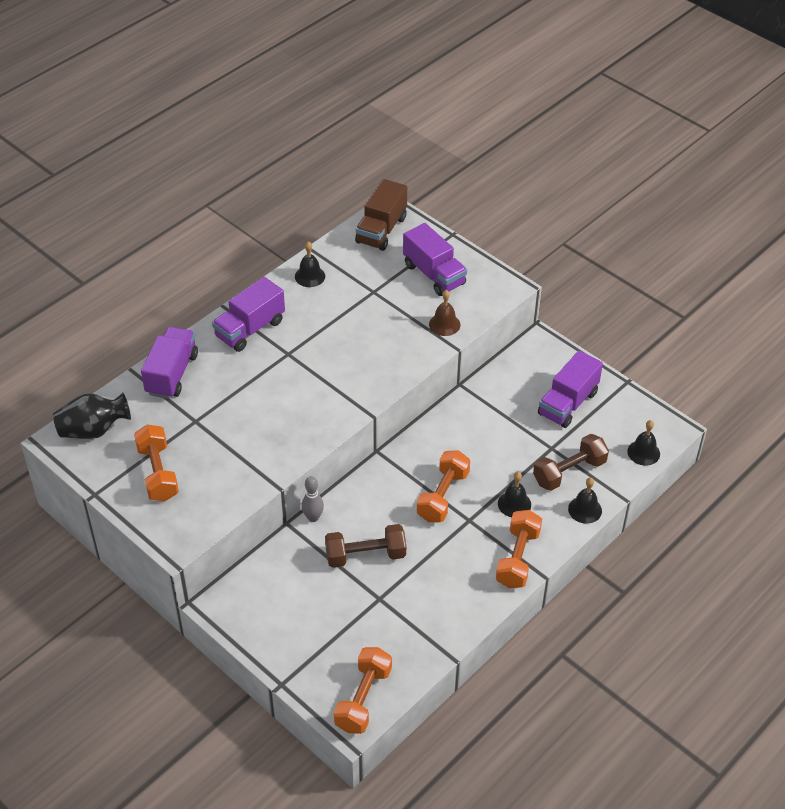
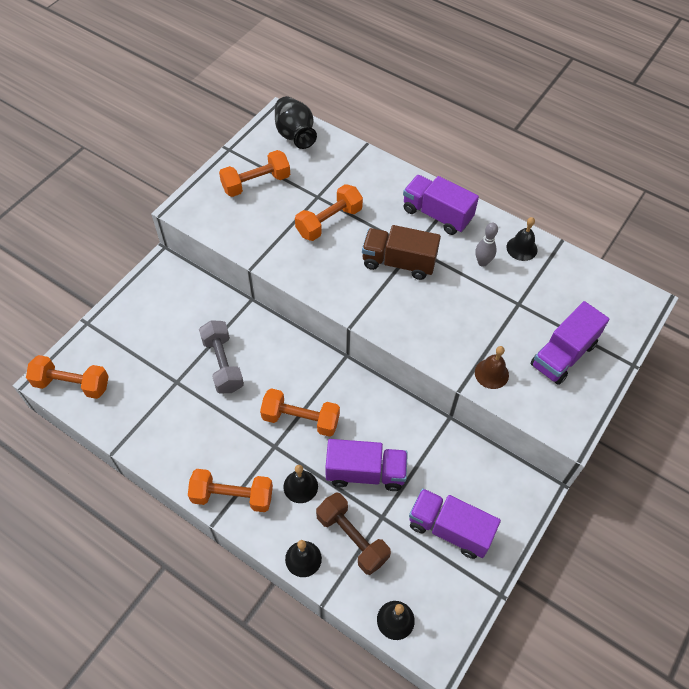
camera: 80 degrees right, 10 degrees up
purple truck [141,327,198,399] -> purple truck moved to [325,439,408,491]
grey bowling pin [302,476,324,522] -> grey bowling pin moved to [475,223,498,267]
brown dumbbell [325,524,406,568] -> grey dumbbell [199,320,244,393]
brown truck [355,179,407,251] -> brown truck moved to [362,225,441,280]
none -> orange dumbbell [295,184,363,241]

